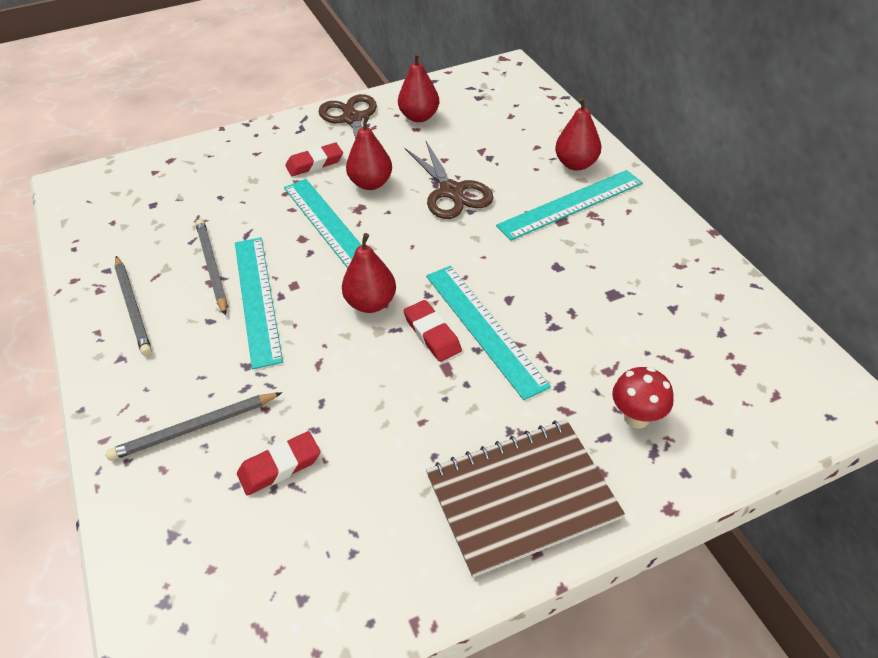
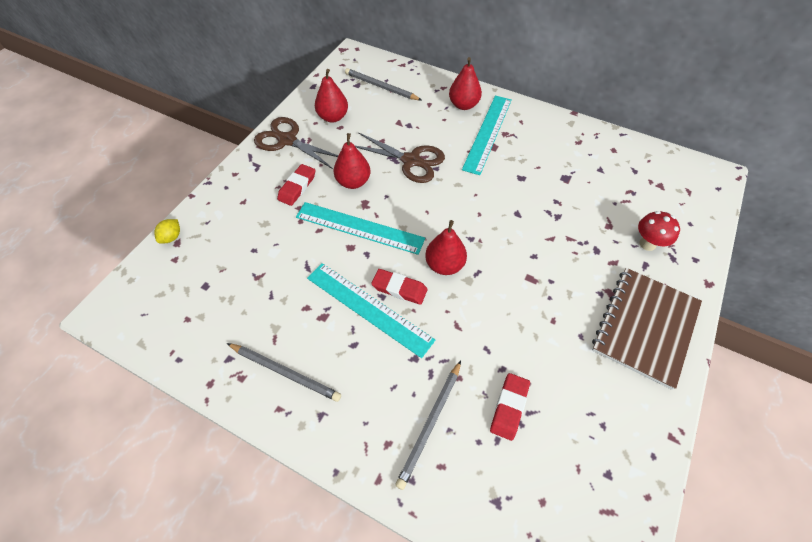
camera: 40 degrees left, 10 degrees up
grey pencil [196,219,227,315] -> grey pencil moved to [345,68,421,100]
red eraser [404,300,462,362] -> red eraser moved to [371,269,428,305]
turquoise ruler [426,266,551,400] -> none
none -> yellow lemon [154,219,180,243]

